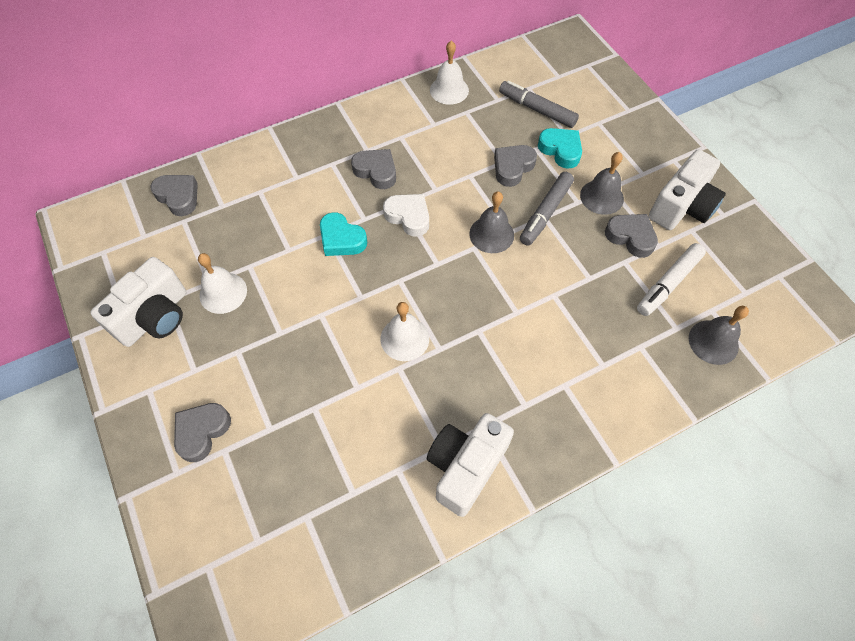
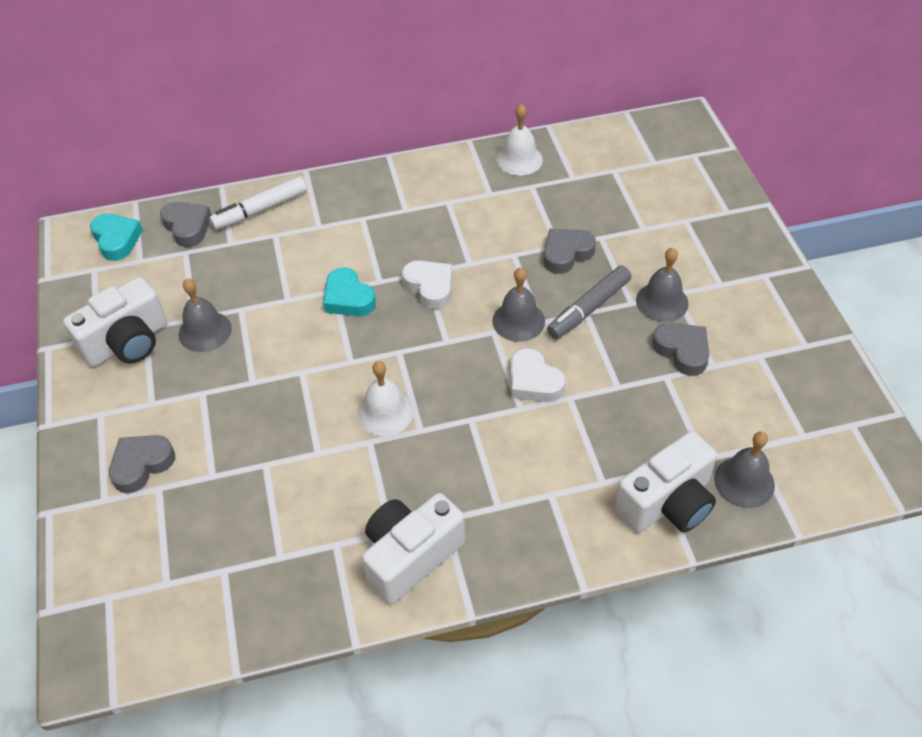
camera: 15 degrees right, 10 degrees down
white bell [198,253,247,314] -> grey bell [179,278,232,352]
grey heart [351,149,396,189] -> none
grey marker [499,81,579,128] -> none
turquoise heart [538,128,582,169] -> turquoise heart moved to [90,213,143,261]
white marker [637,243,706,316] -> white marker moved to [209,177,307,230]
white camera [649,149,726,230] -> white camera moved to [614,431,717,533]
none -> white heart [511,348,565,402]

